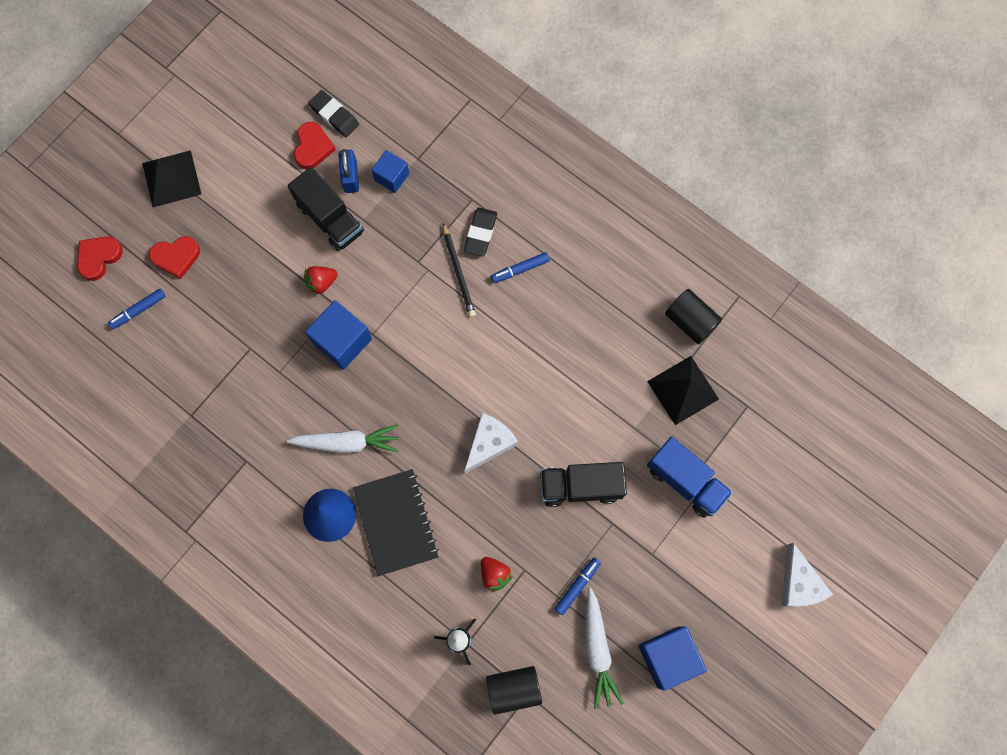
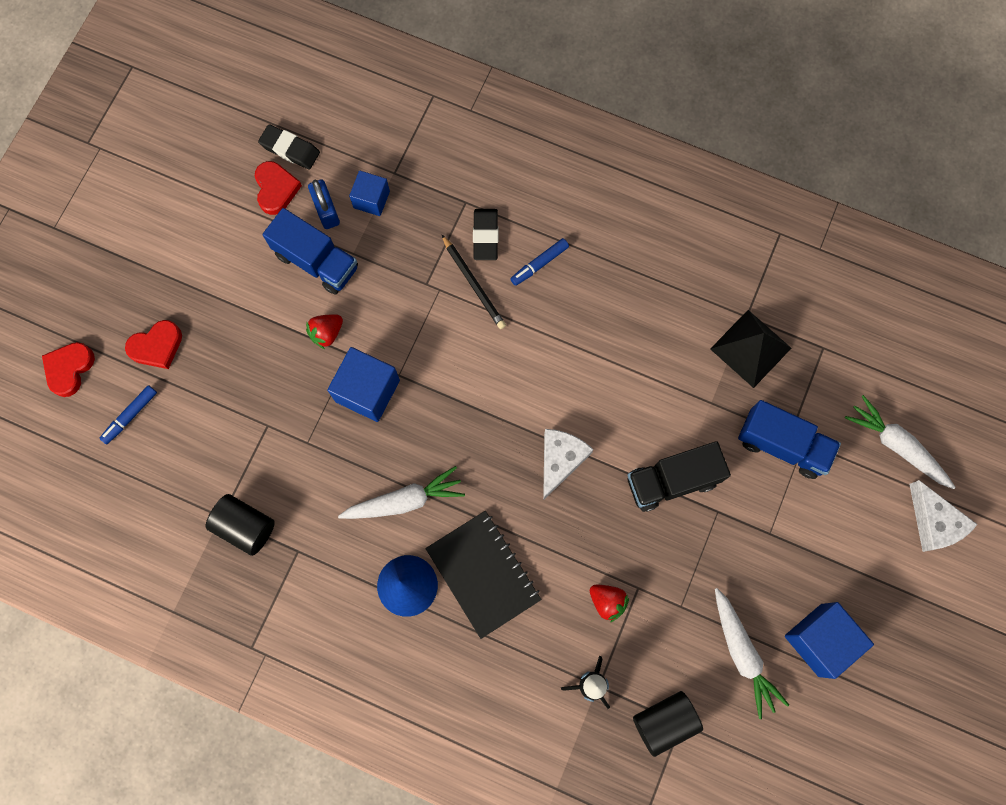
camera: 15 degrees left, 0 degrees up
black pyramid [142,150,201,207] -> none
black truck [288,167,364,251] -> blue truck [263,208,358,295]
blue marker [554,558,601,615] -> none
black cylinder [665,289,722,345] -> black cylinder moved to [206,494,275,556]
none -> white carrot [845,395,956,489]

